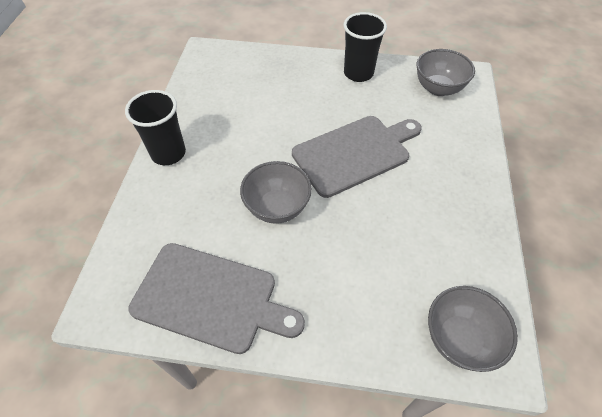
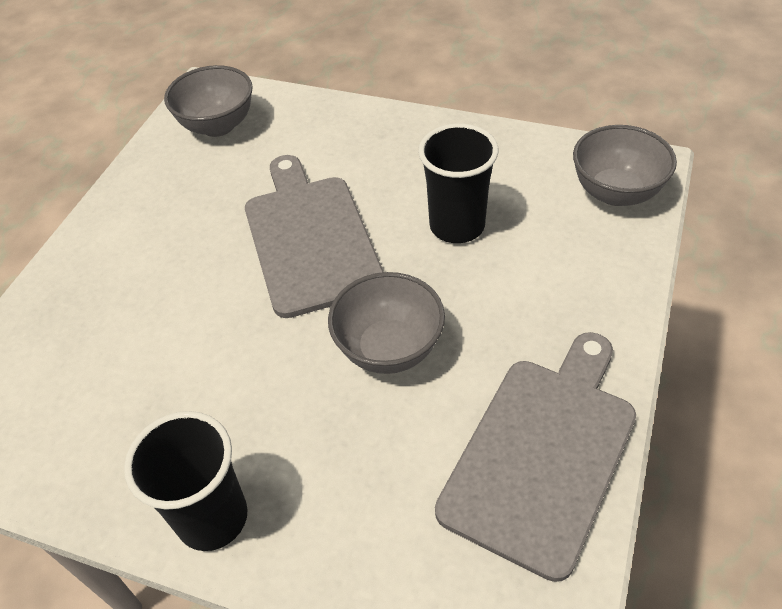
camera: 75 degrees left, 5 degrees down
black cup [343,12,387,82] -> black cup moved to [418,123,498,243]

